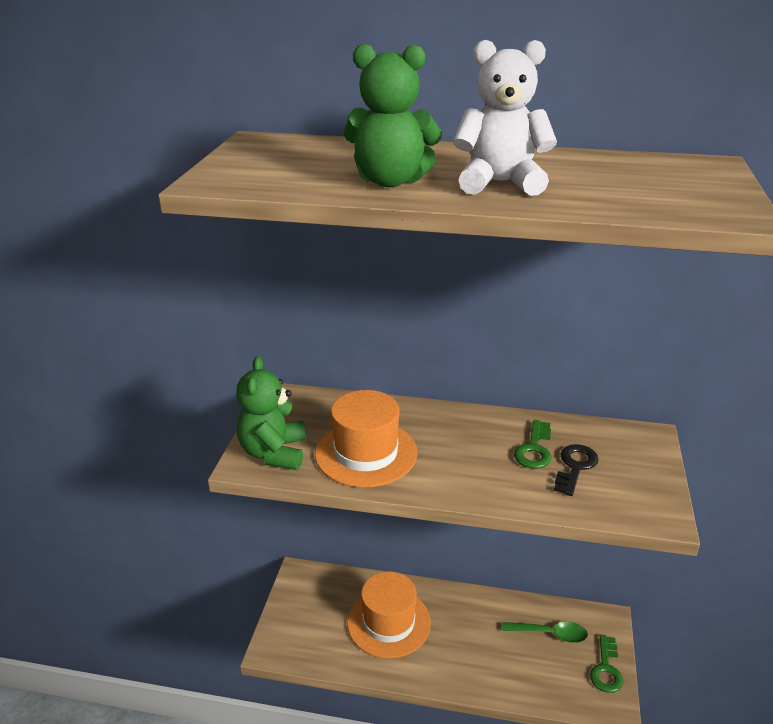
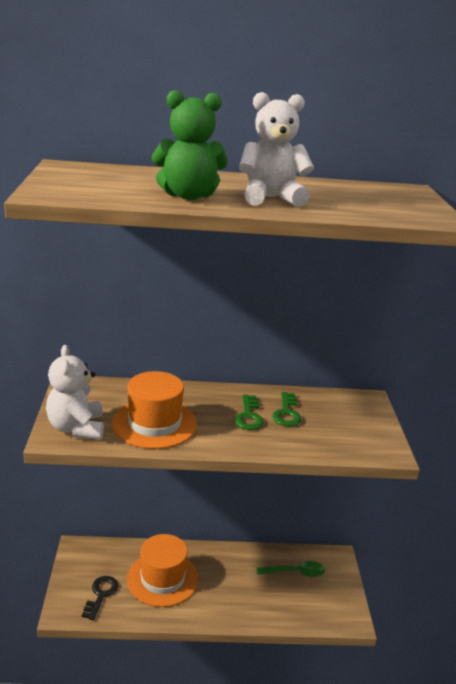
camera: 15 degrees left, 5 degrees down
green teddy bear [236,356,306,470] -> white teddy bear [46,345,104,439]
black key [554,444,599,496] -> black key moved to [82,576,118,620]
green key [590,635,623,693] -> green key moved to [234,394,264,430]

